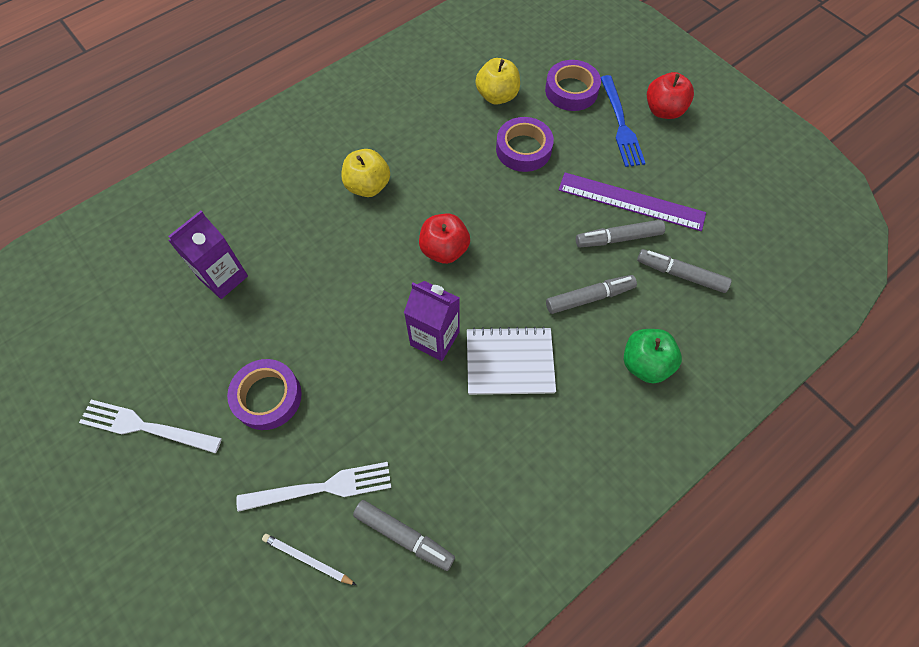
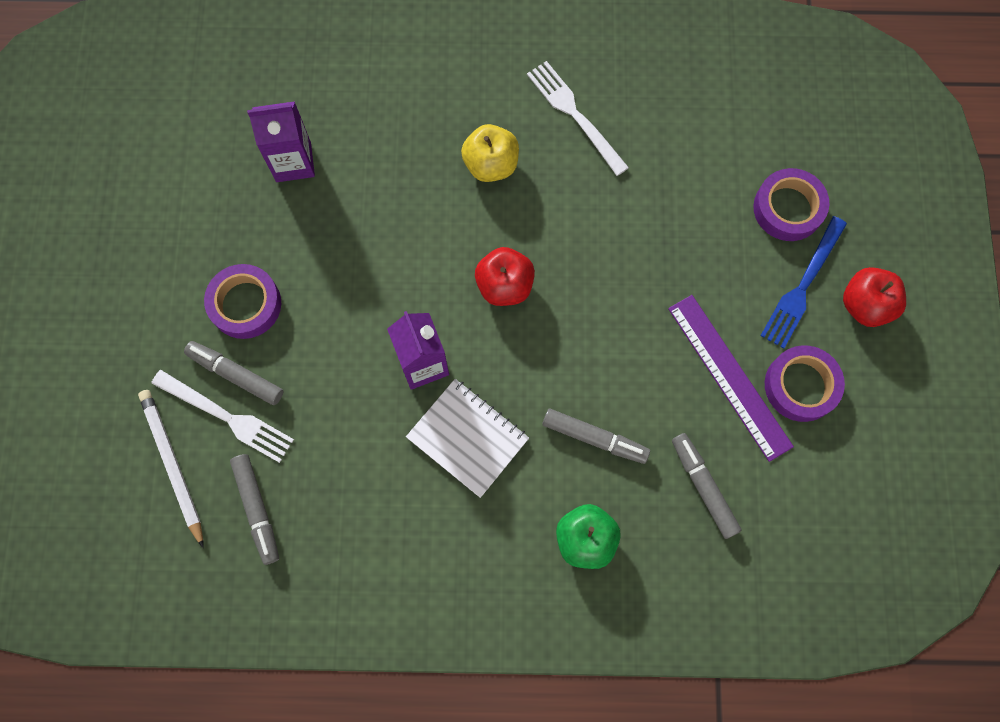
camera: 40 degrees right, 10 degrees up
white fork [79,400,222,453] -> white fork moved to [527,61,629,176]
white pencil [262,534,356,585] -> white pencil [138,390,204,548], size x1.62
yellow apple [476,58,520,105] -> none
purple tape [496,117,554,172] -> purple tape moved to [765,345,845,422]
grey marker [576,220,665,247] -> grey marker moved to [184,341,283,405]

